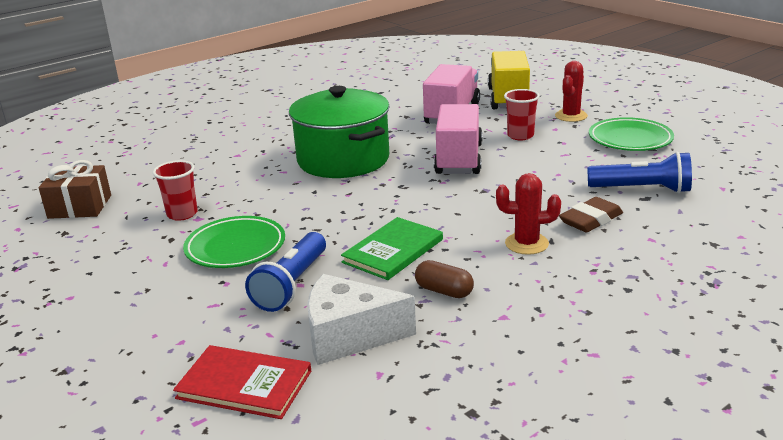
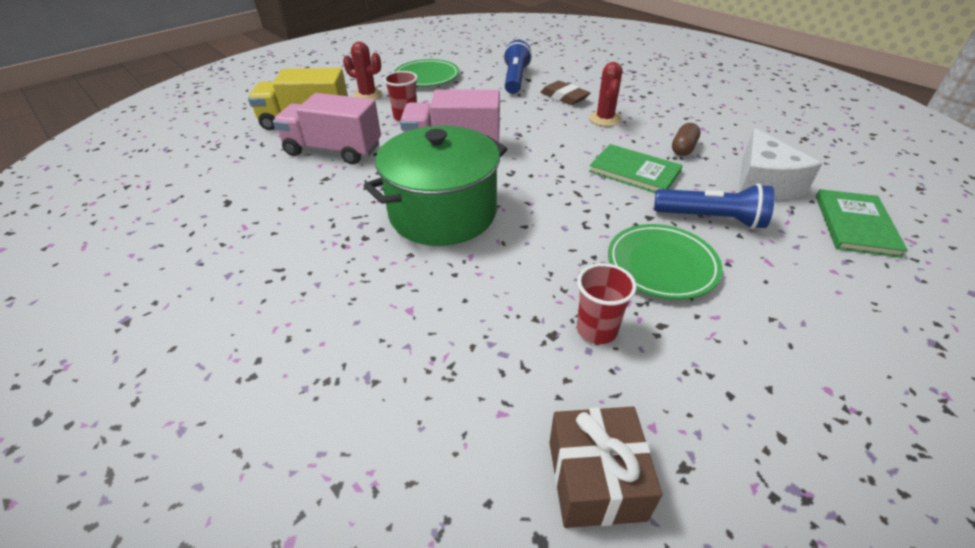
camera: 95 degrees left, 15 degrees up
red book [173,345,311,419] -> green book [816,189,908,258]

